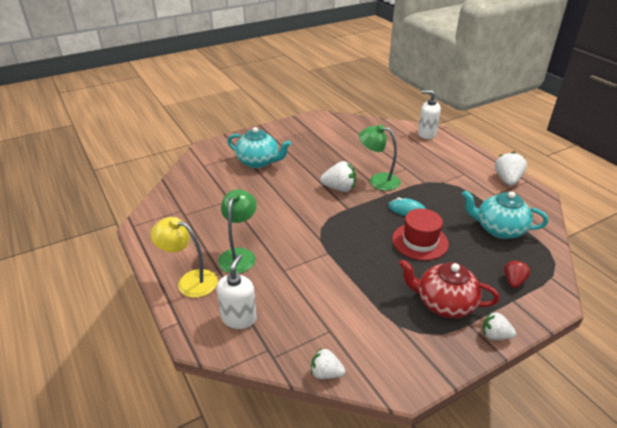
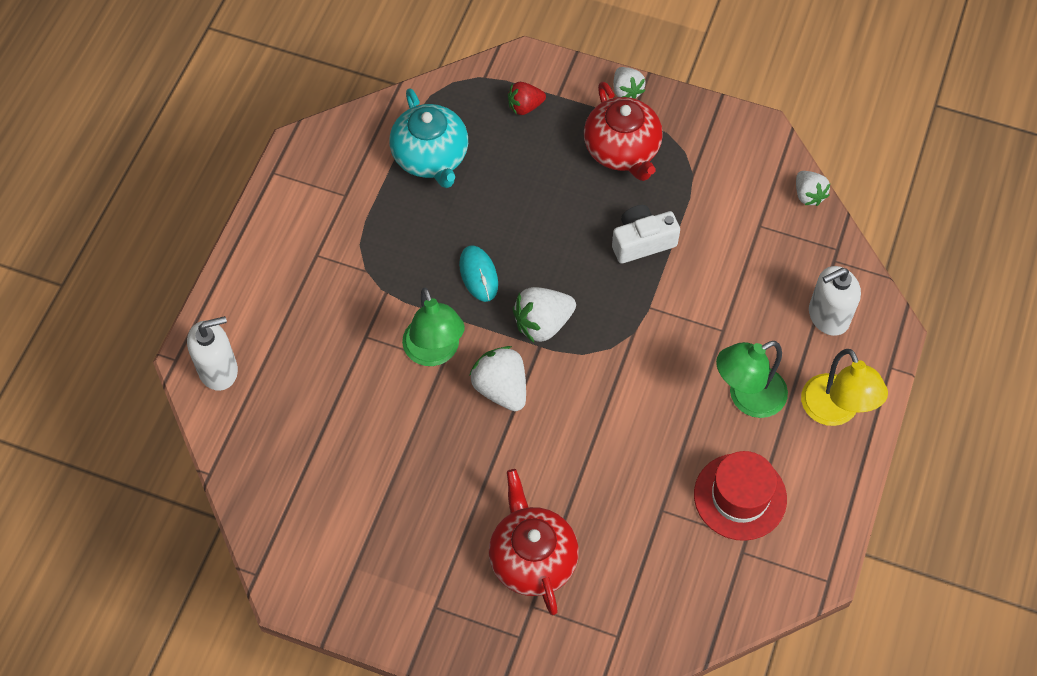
camera: 130 degrees left, 25 degrees up
turquoise teapot [227,127,291,168] -> red teapot [489,469,579,615]
red hat [392,209,449,261] -> red hat moved to [694,451,787,541]
white soap dispenser [418,90,441,139] -> white soap dispenser turned 90 degrees counterclockwise [187,316,238,391]
white strawberry [495,151,527,185] -> white strawberry moved to [513,287,576,343]
none -> white camera [612,205,680,264]

